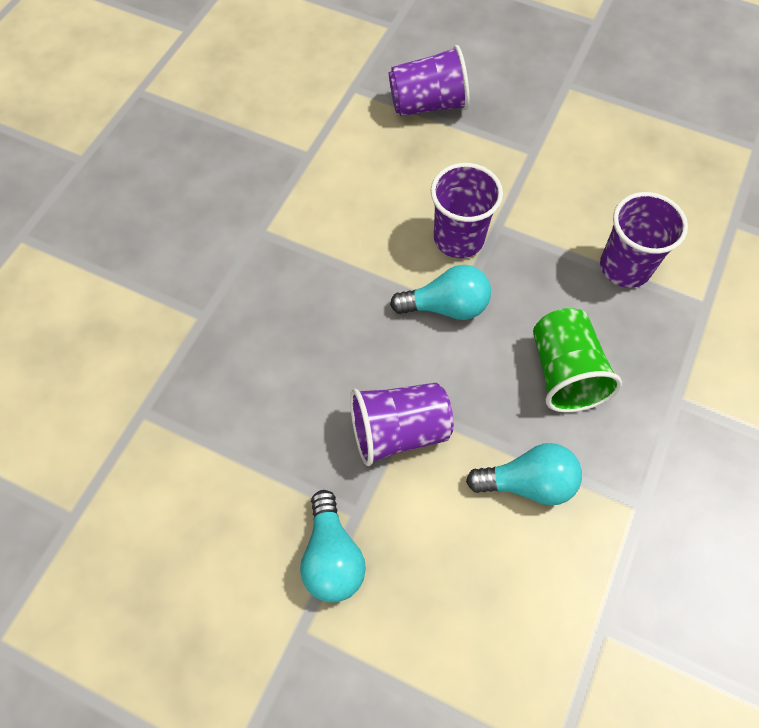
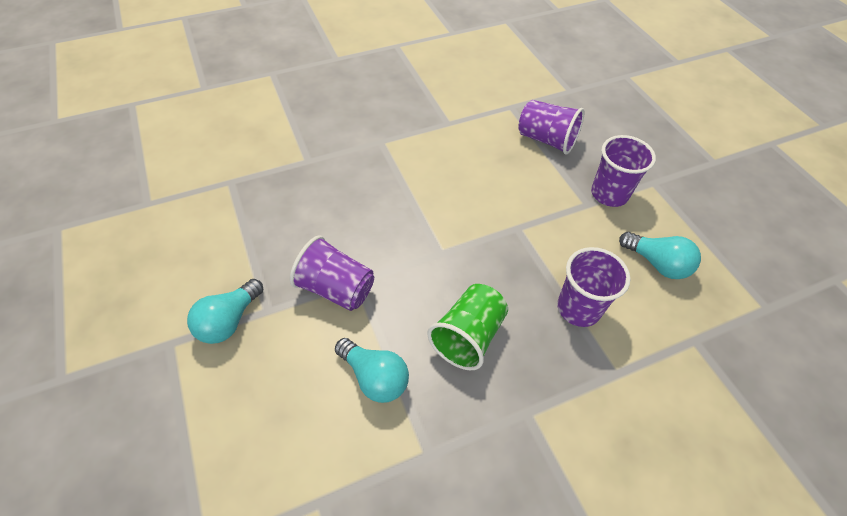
camera: 40 degrees right, 10 degrees down
turquoise light bulb [390,265,491,320] -> turquoise light bulb moved to [619,232,701,279]
purple cup [431,163,503,258] -> purple cup moved to [591,135,656,207]

